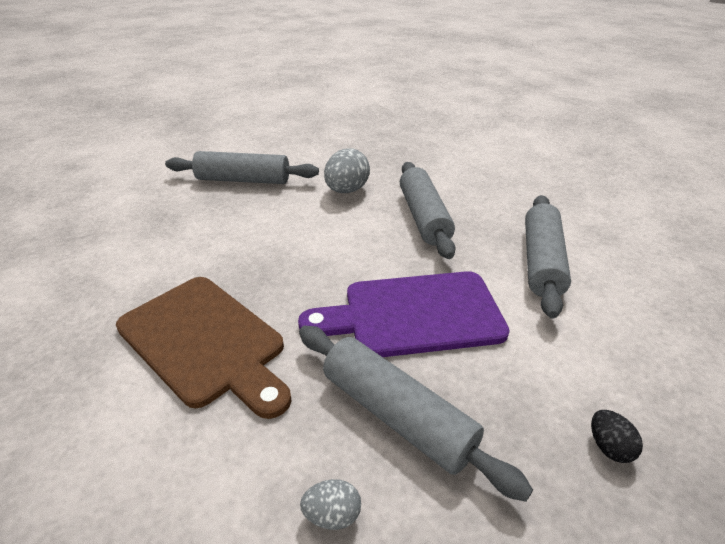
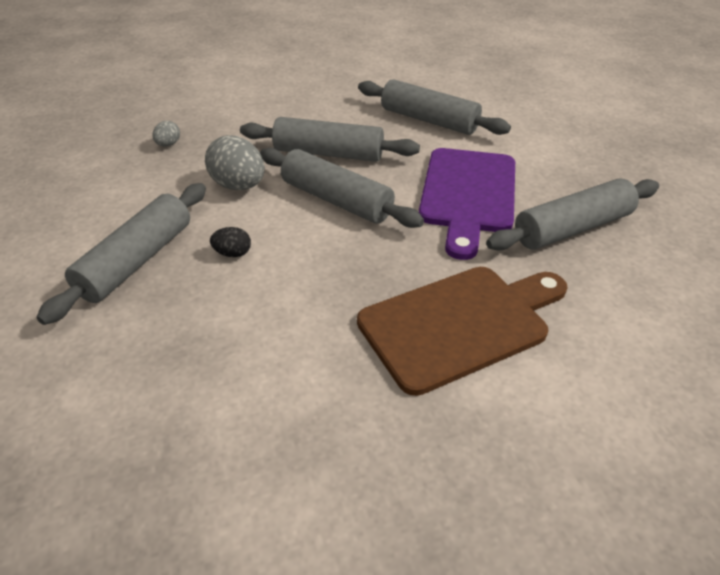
camera: 70 degrees left, 5 degrees up
grey egg [300,479,361,530] -> grey egg moved to [152,121,180,146]
black egg [591,410,643,463] -> black egg moved to [210,227,251,257]
none -> grey rolling pin [260,148,424,228]

